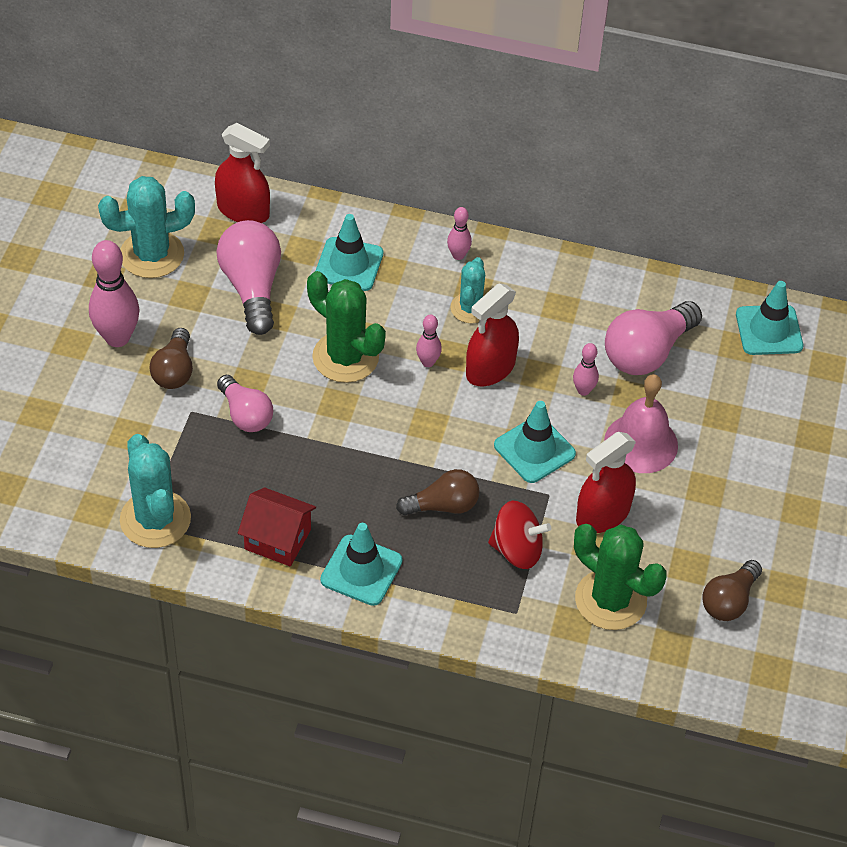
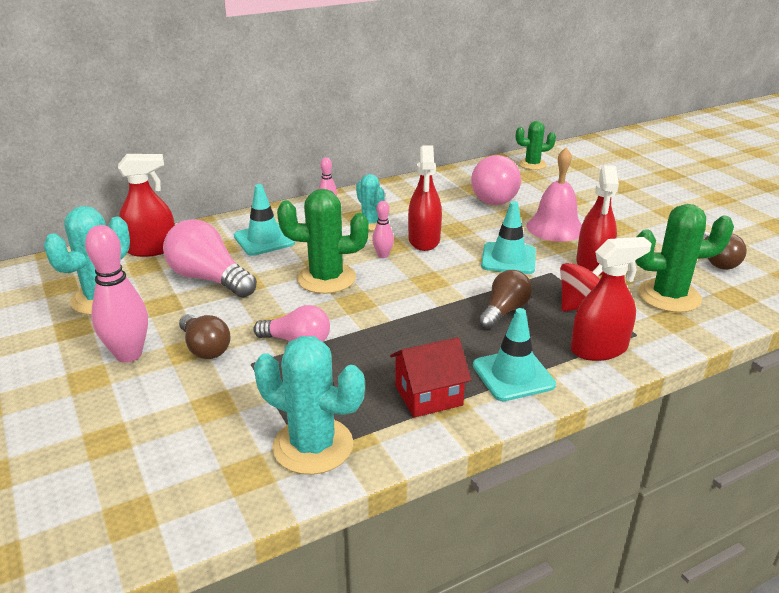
camera: 40 degrees left, 20 degrees down
pink bowling pin [573,343,599,396] -> none
turquoise traffic cone [736,281,803,355] -> green cactus [516,121,556,170]
none -> red spray bottle [571,237,652,361]

